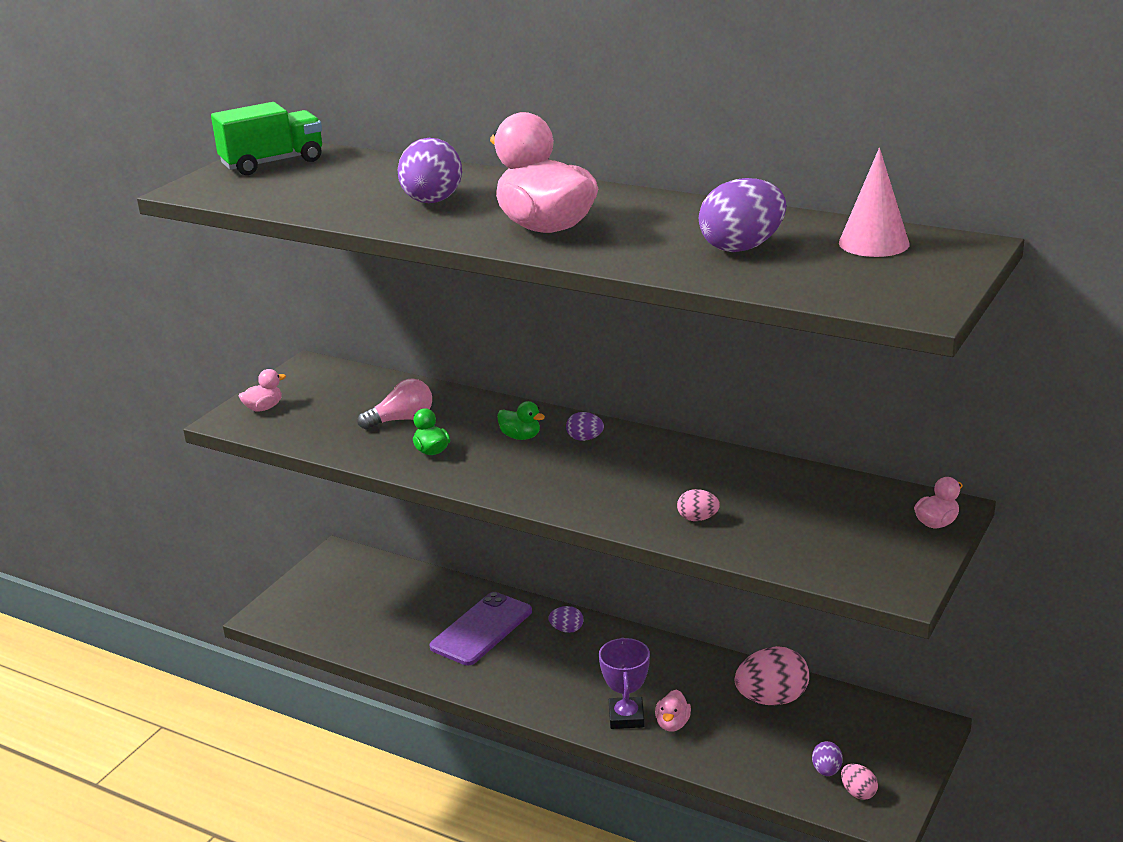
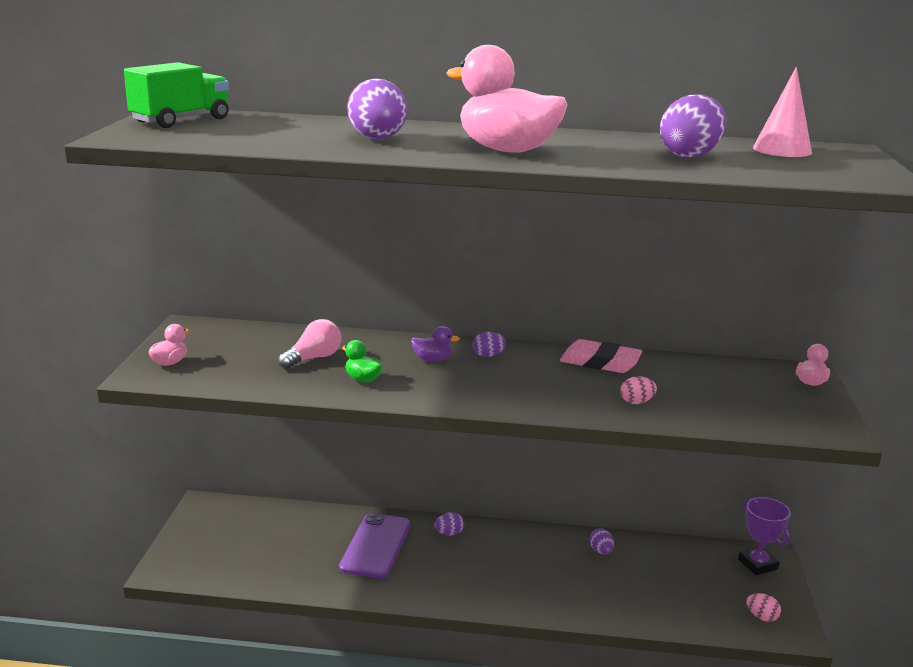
camera: 25 degrees left, 5 degrees down
green duck [497,401,545,440] -> purple duck [411,326,460,362]
purple trophy [599,638,650,729] -> purple trophy moved to [738,497,791,575]
pink duck [655,690,691,732] -> none
pink egg [735,646,809,705] -> none
purple egg [812,741,843,776] -> purple egg moved to [589,529,614,554]
none -> pink eraser [560,339,643,373]

